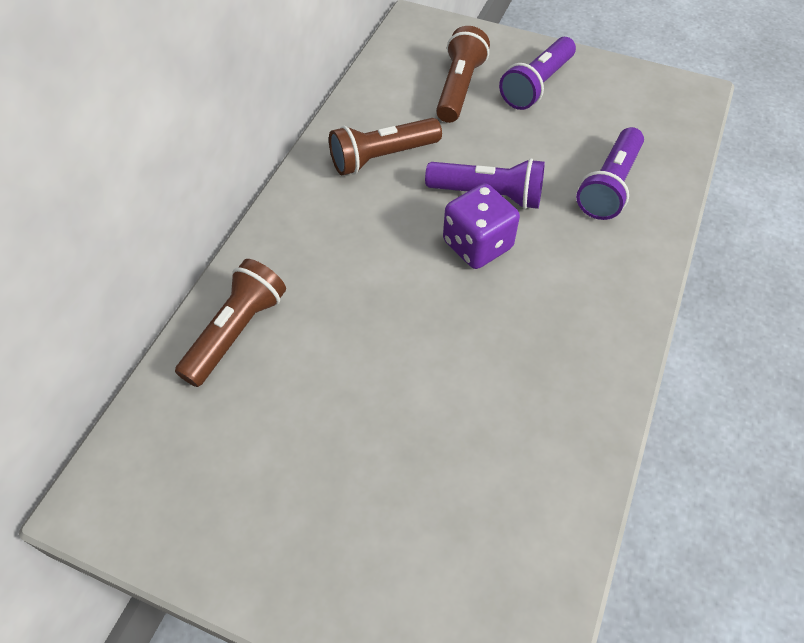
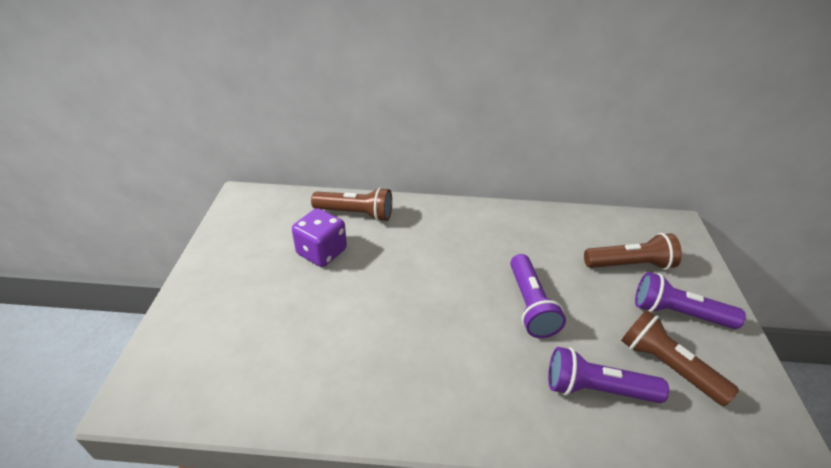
camera: 70 degrees right, 15 degrees down
brown flashlight [329,118,442,175] -> brown flashlight moved to [621,310,739,406]
purple dice [443,183,520,269] -> purple dice moved to [292,208,347,267]

